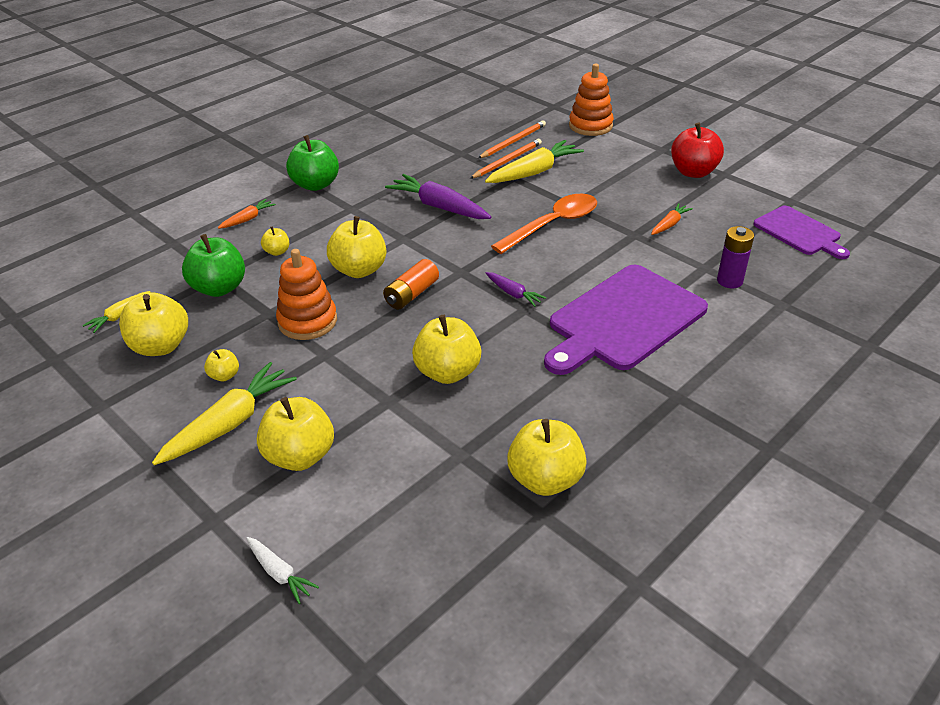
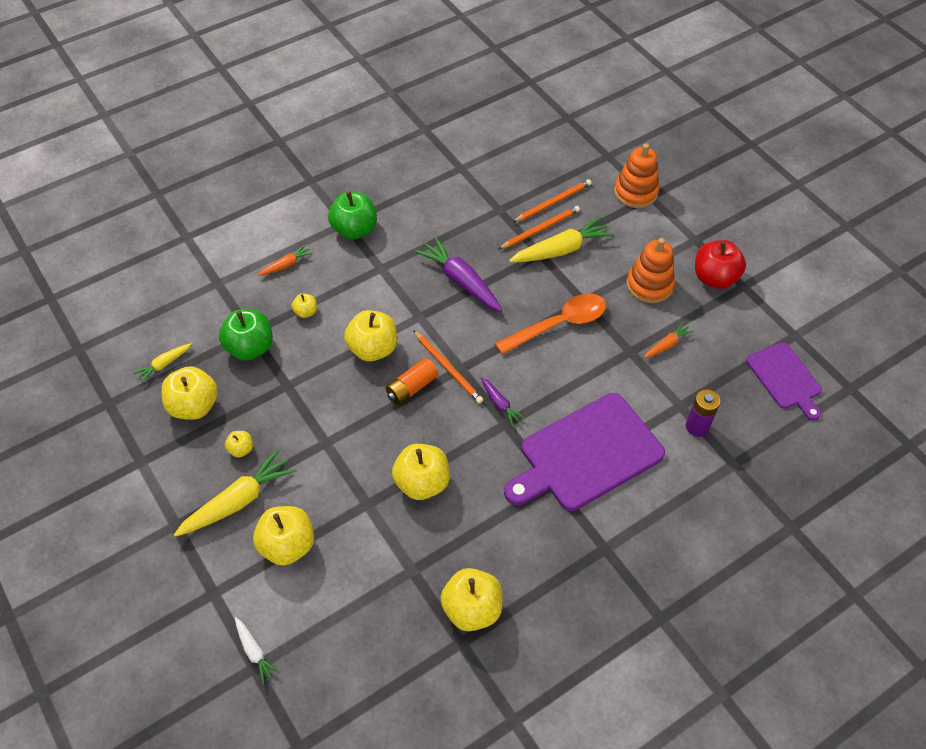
camera: 10 degrees right, 15 degrees up
orange stacking toy [276,249,337,340] -> orange stacking toy moved to [627,238,675,303]
none -> orange pencil [413,330,483,404]

